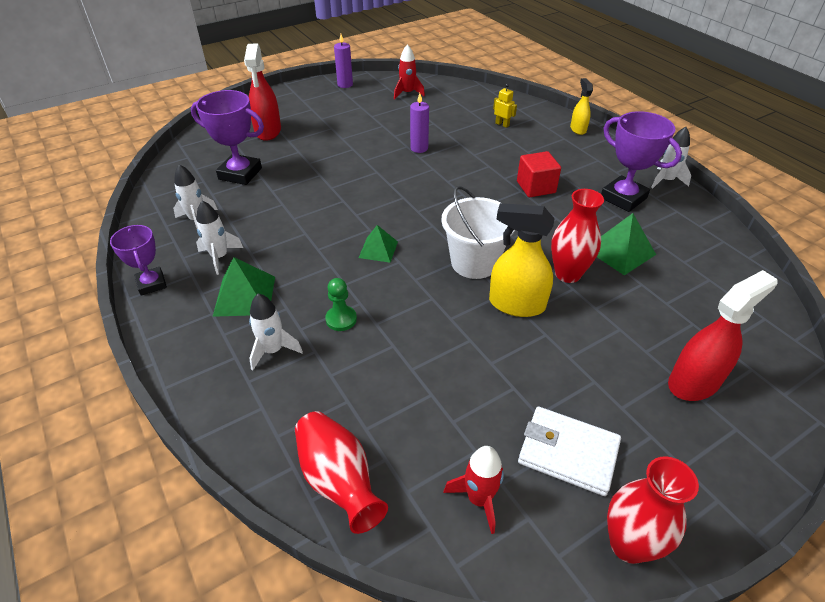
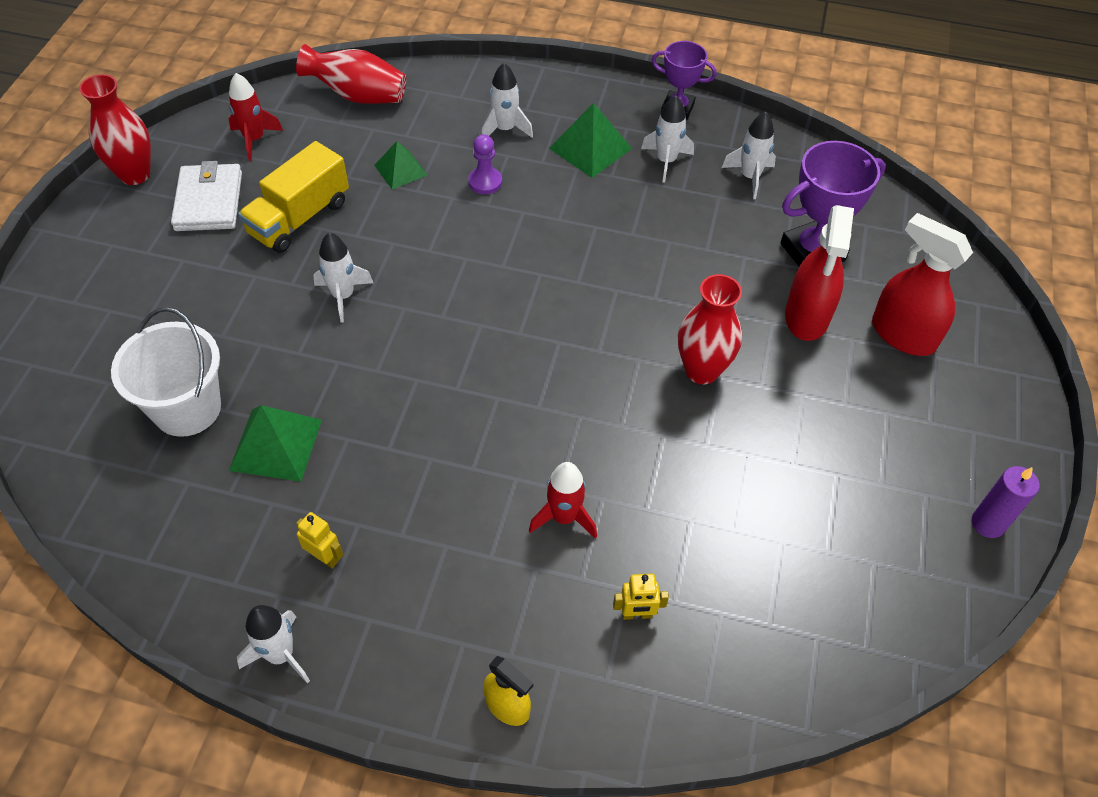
camera: 135 degrees right, 10 degrees up
green pawn [325,278,357,331] -> purple pawn [468,134,502,194]
green pyramid [359,225,398,263] -> green pyramid moved to [374,141,427,189]
red rocket [394,44,425,100] -> red rocket moved to [529,462,597,539]
purple candle [410,93,429,153] -> none
white bucket [441,186,515,279] -> white bucket moved to [111,307,221,437]
yellow spray bottle [489,203,555,317] -> white rocket [313,233,373,322]
red cube [517,151,561,197] -> none
white wallet [518,407,621,496] -> white wallet turned 75 degrees counterclockwise [171,161,242,231]
red vase [551,189,604,283] -> red vase moved to [678,274,742,384]
purple trophy [601,111,682,212] -> yellow robot [296,512,343,568]
red spray bottle [668,270,778,401] -> red spray bottle moved to [785,205,854,341]
none -> yellow truck [238,141,349,253]

